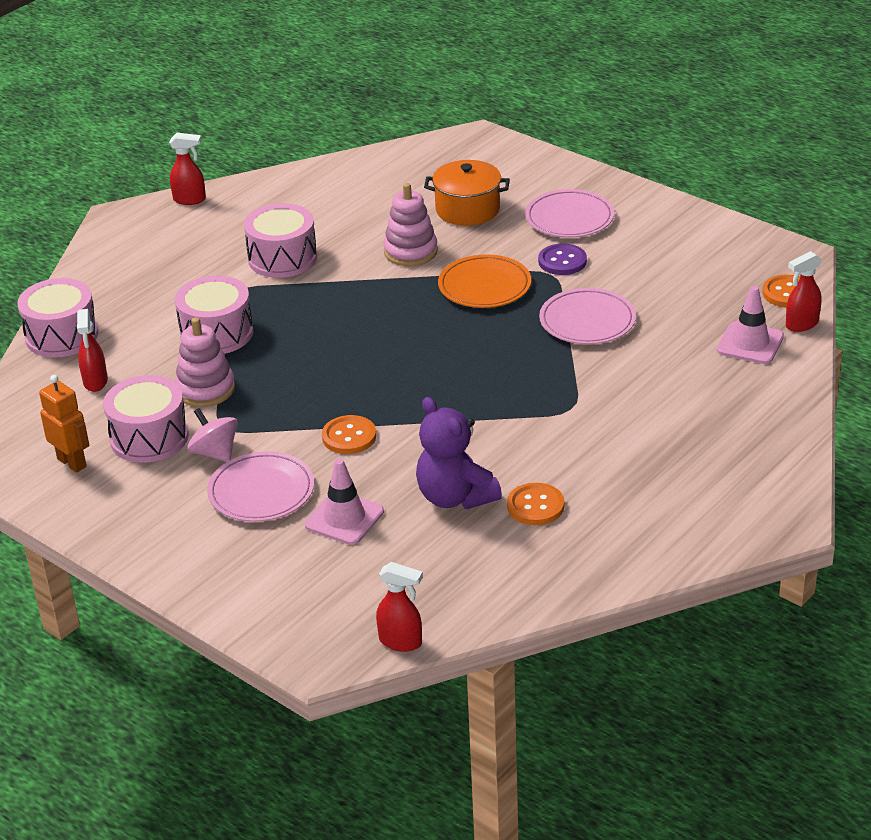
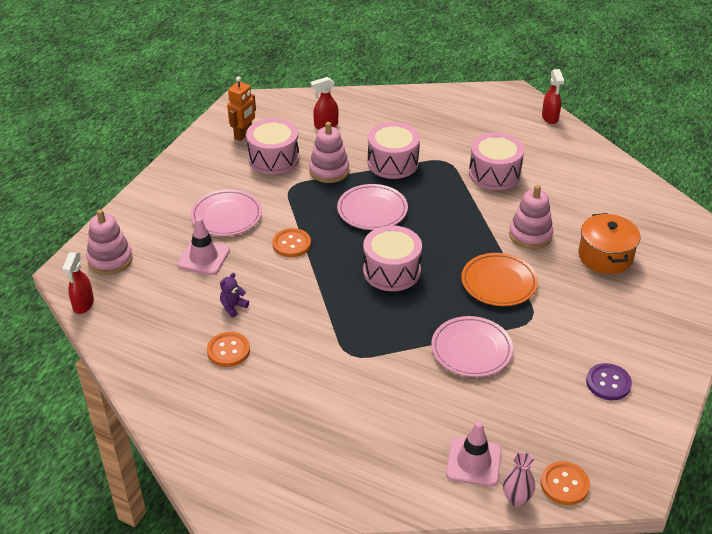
camera: 75 degrees right, 5 degrees up
pink drum [17,278,99,358] -> pink drum moved to [363,225,422,291]
pink spinning top [187,408,238,462] -> none
purple teddy bear [416,397,502,509] -> purple teddy bear [220,273,249,317], size x0.46
pink plate [525,189,614,238] -> pink plate moved to [337,184,408,230]
purple button [538,243,587,275] -> purple button moved to [586,363,632,400]
red spray bottle [786,251,822,332] -> pink vase [503,452,535,507]
none -> pink stacking toy [87,209,133,275]

